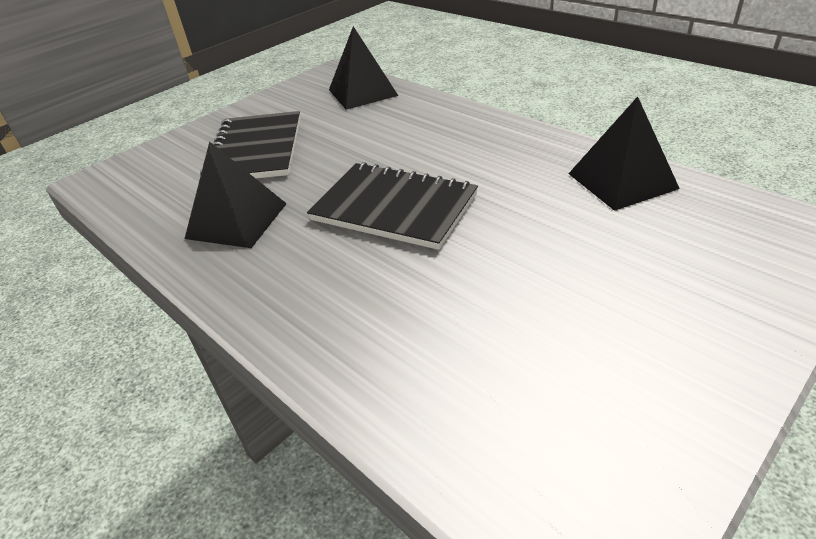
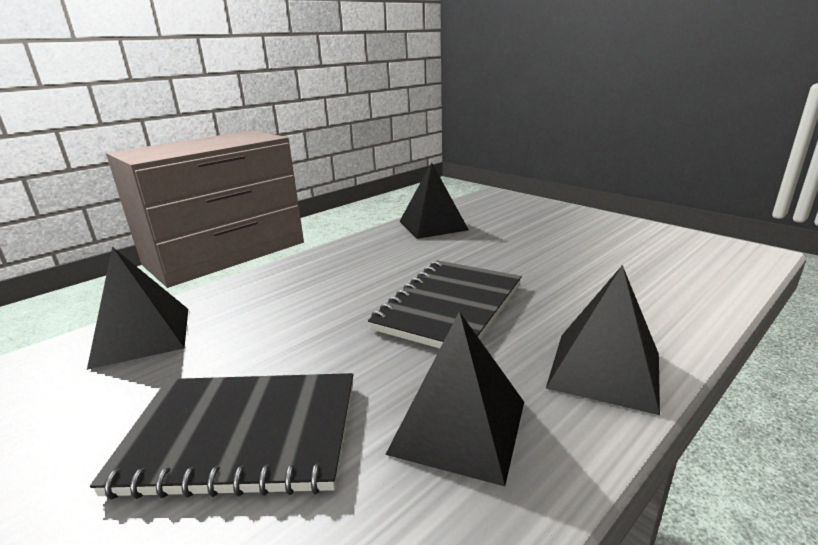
camera: 90 degrees left, 15 degrees down
none -> black pyramid [546,265,660,415]

